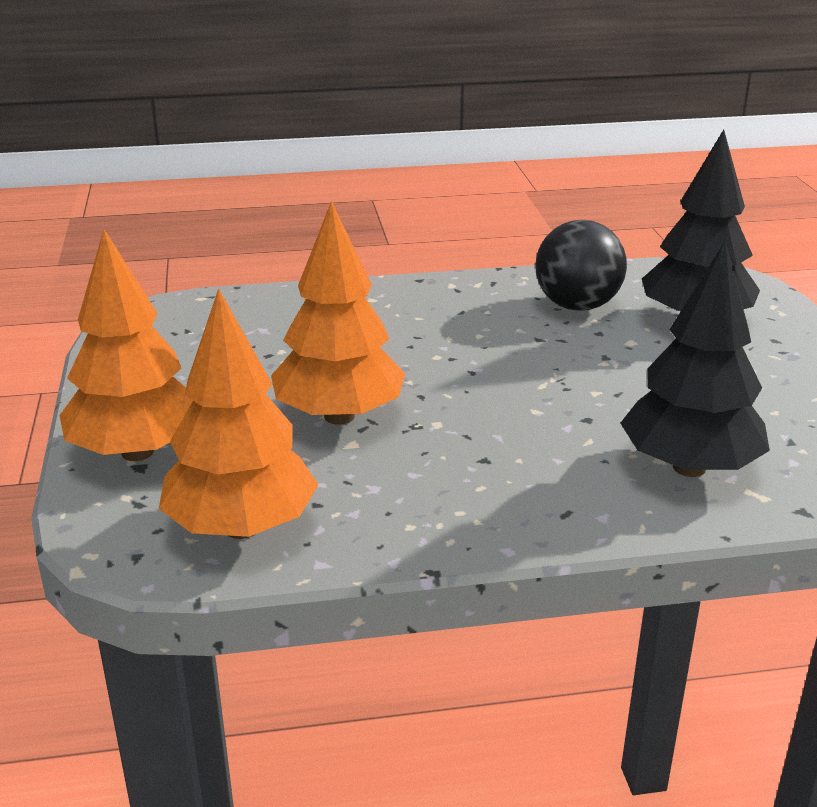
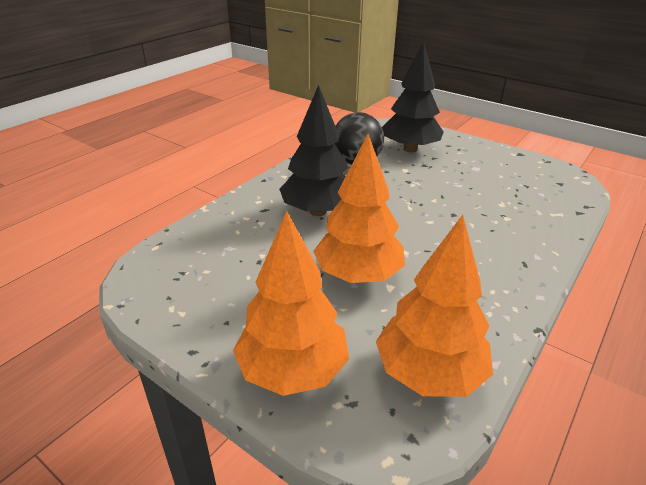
camera: 45 degrees left, 5 degrees up
black tree [620,241,770,477] -> black tree moved to [279,85,348,216]

